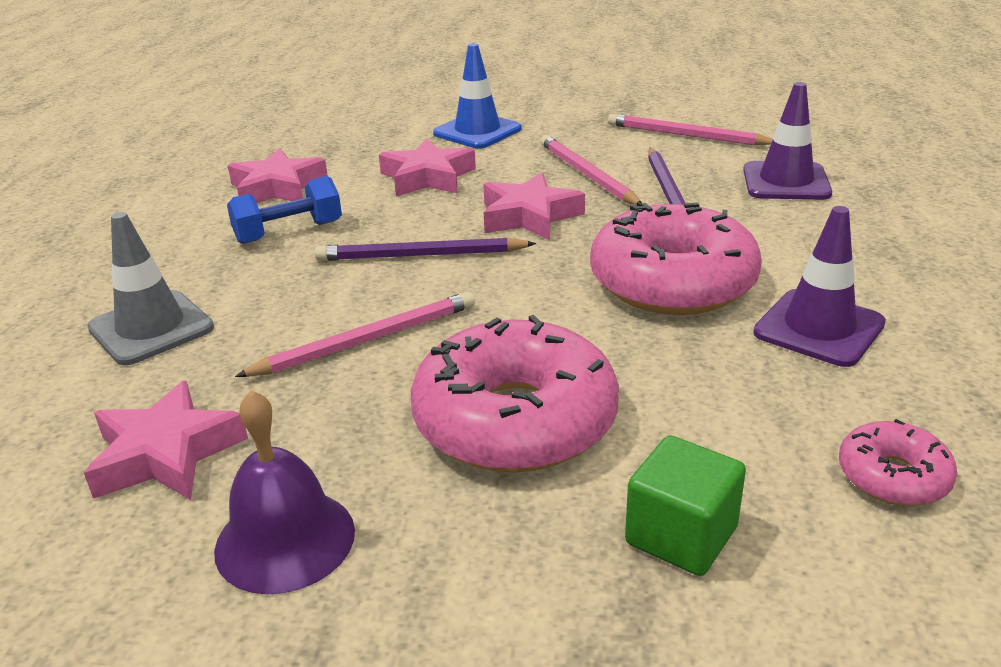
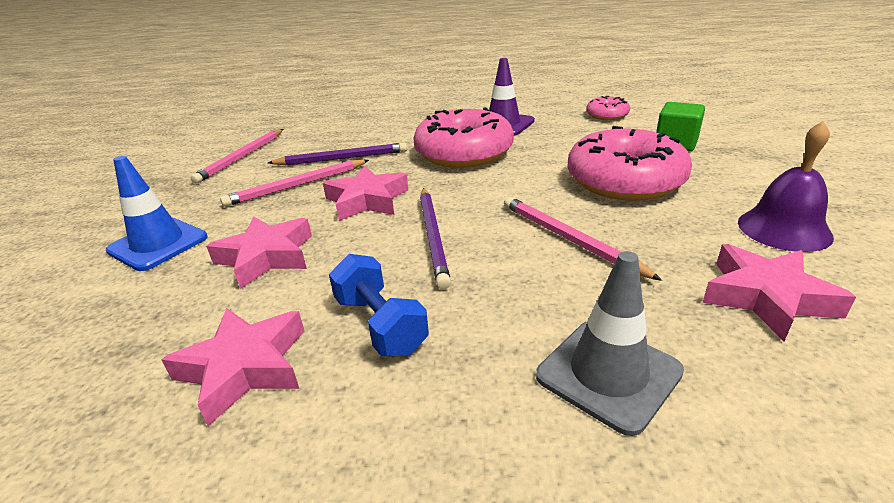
camera: 95 degrees left, 0 degrees up
purple traffic cone [743,82,832,200] -> none

